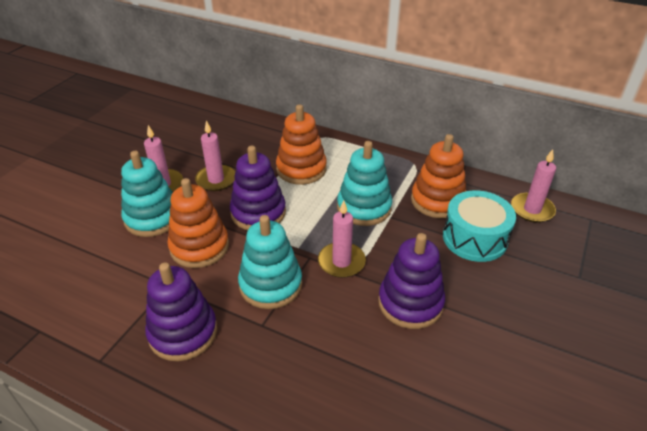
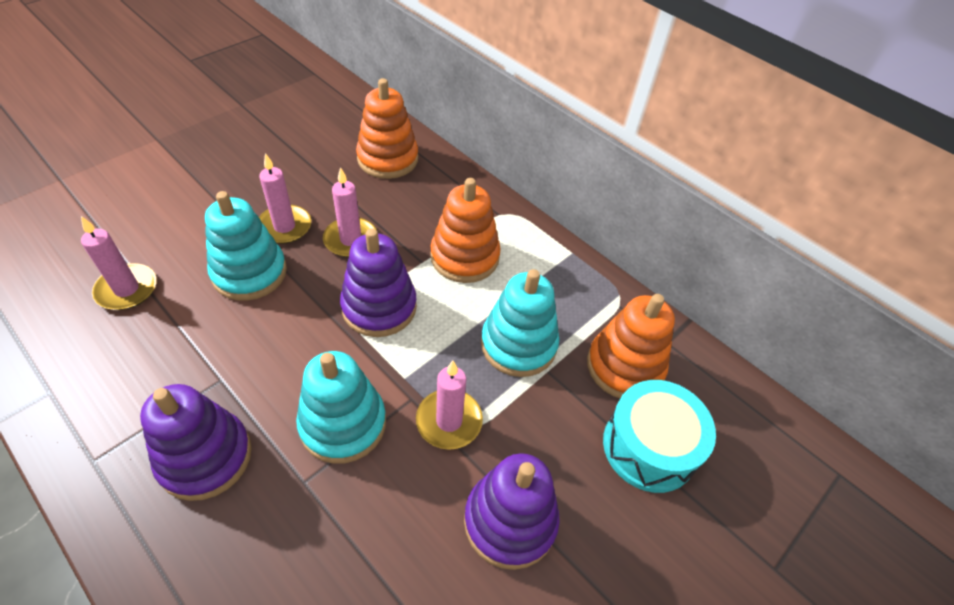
camera: 15 degrees right, 10 degrees up
orange stacking toy [167,178,229,268] -> orange stacking toy moved to [356,78,418,179]
pink candle [511,149,556,223] -> pink candle moved to [81,216,157,310]

